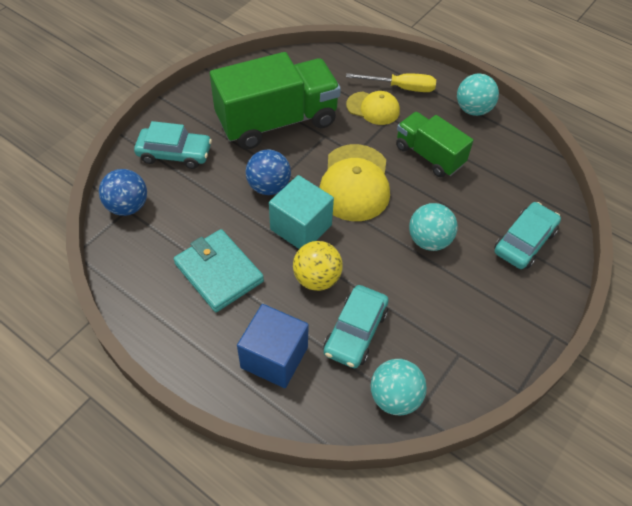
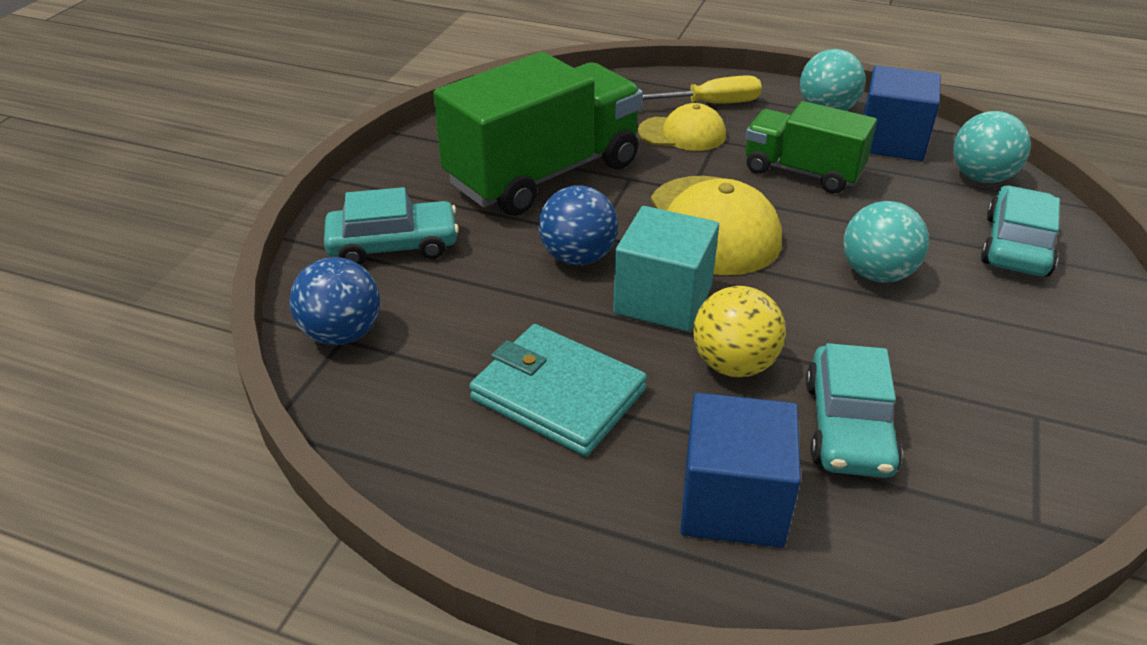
camera: 15 degrees left, 15 degrees down
turquoise ball [370,359,427,416] -> turquoise ball moved to [953,111,1031,183]
none -> blue cube [863,65,941,161]

